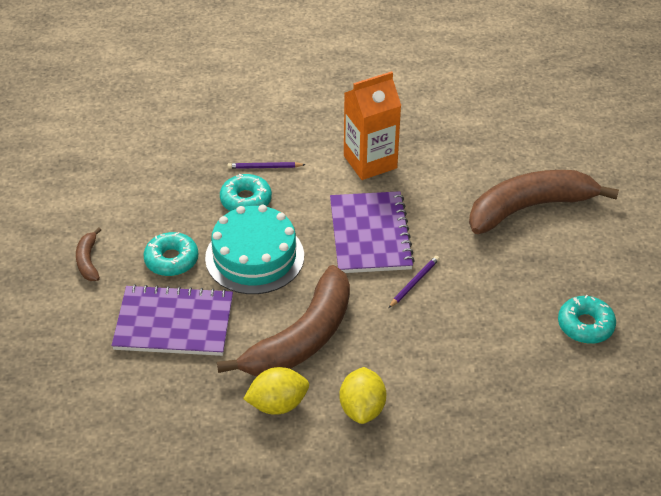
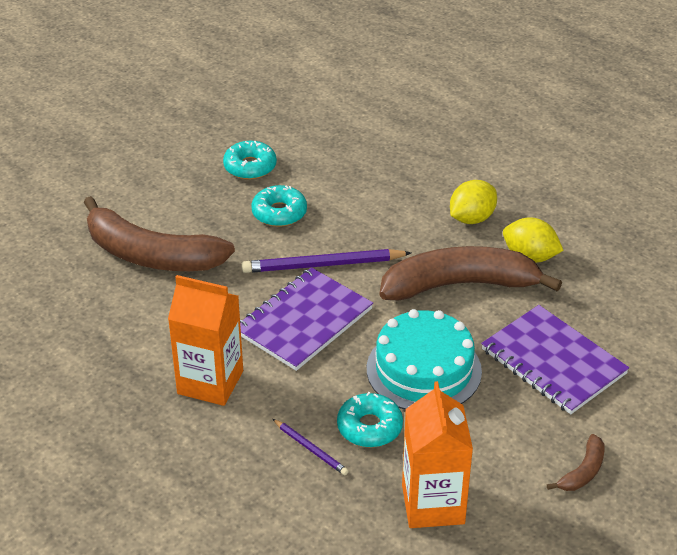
camera: 135 degrees left, 5 degrees down
turquoise donut [143,232,198,276] -> turquoise donut moved to [251,185,307,227]
purple pencil [388,256,440,308] -> purple pencil [242,249,411,273], size x1.90
none -> orange carton [402,381,473,528]

